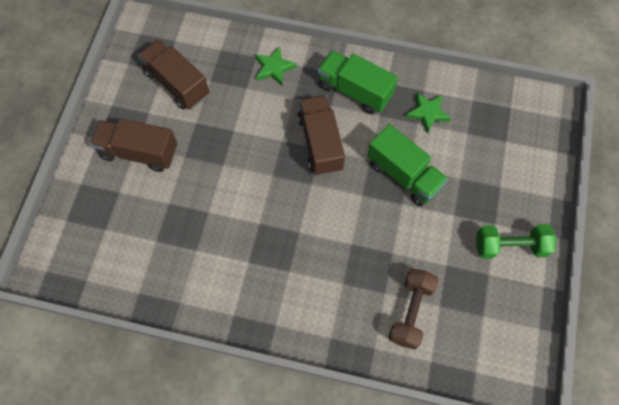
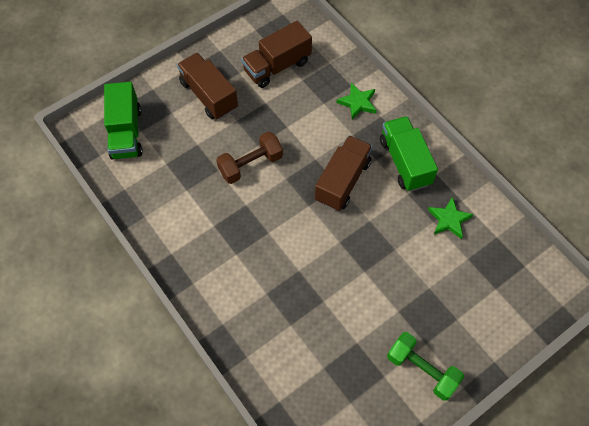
camera: 40 degrees right, 5 degrees down
brown truck [138,39,209,110] -> brown truck turned 120 degrees counterclockwise [241,21,312,88]
green truck [367,124,448,206] -> green truck moved to [104,82,143,159]
brown dumbbell [388,269,439,349] -> brown dumbbell moved to [216,132,283,184]

